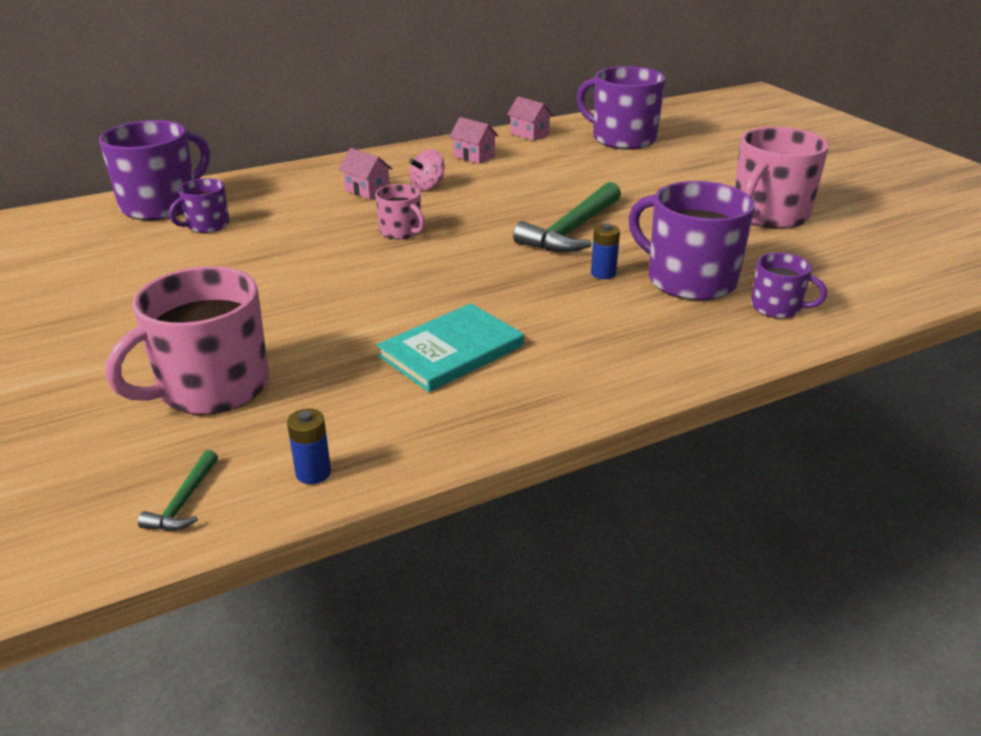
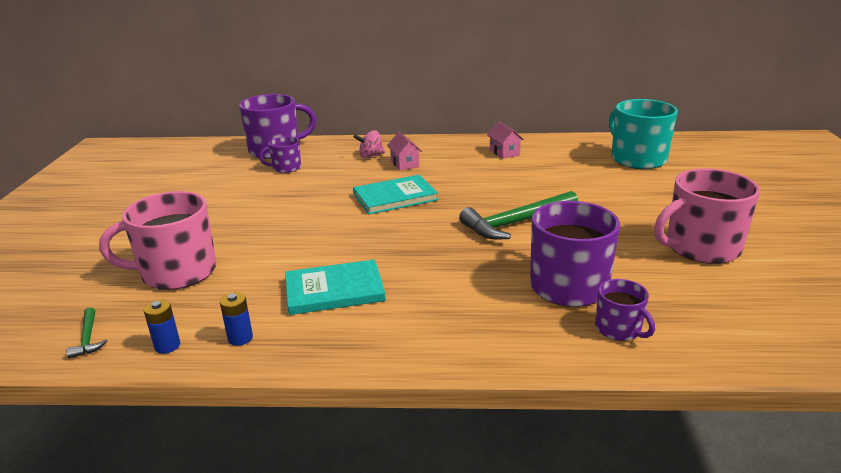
camera: 30 degrees right, 5 degrees down
green hammer [138,450,218,531] -> green hammer turned 60 degrees counterclockwise [66,308,107,359]
pink mug [375,184,425,239] -> turquoise book [353,175,438,215]
pink spinning top [409,149,444,190] -> pink spinning top moved to [354,130,385,158]
pink house [507,96,553,141] -> none
purple mug [576,66,665,150] -> turquoise mug [609,99,678,169]
blue battery [591,224,620,279] -> blue battery moved to [220,292,253,346]

